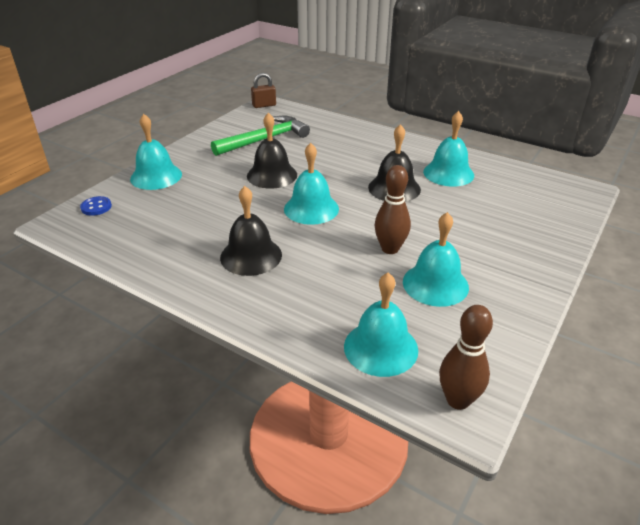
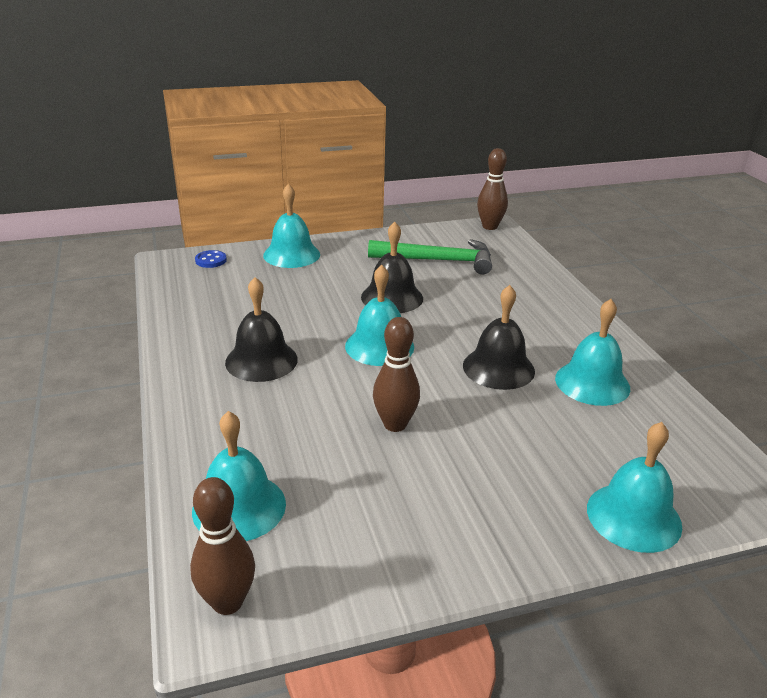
camera: 40 degrees right, 5 degrees down
brown padlock [251,73,276,108] -> brown bowling pin [477,148,508,230]
turquoise bell [403,212,469,307] -> turquoise bell moved to [587,422,682,553]

